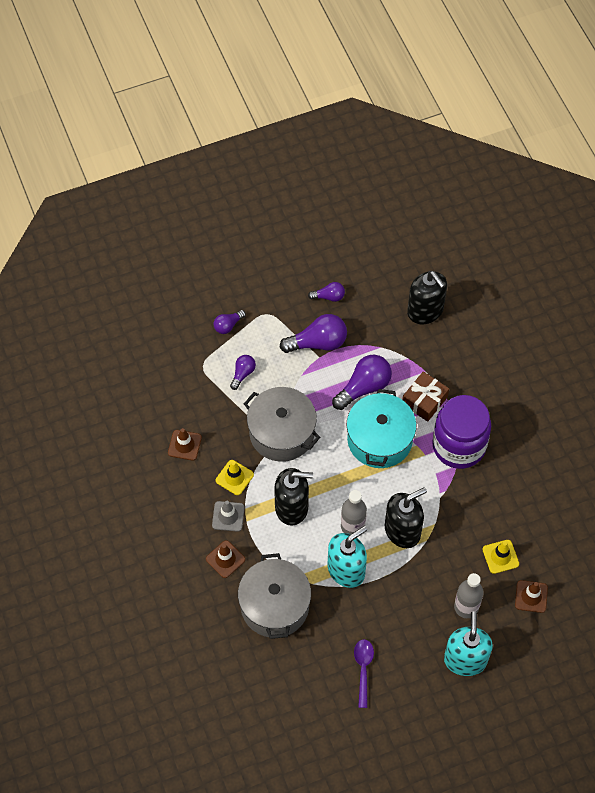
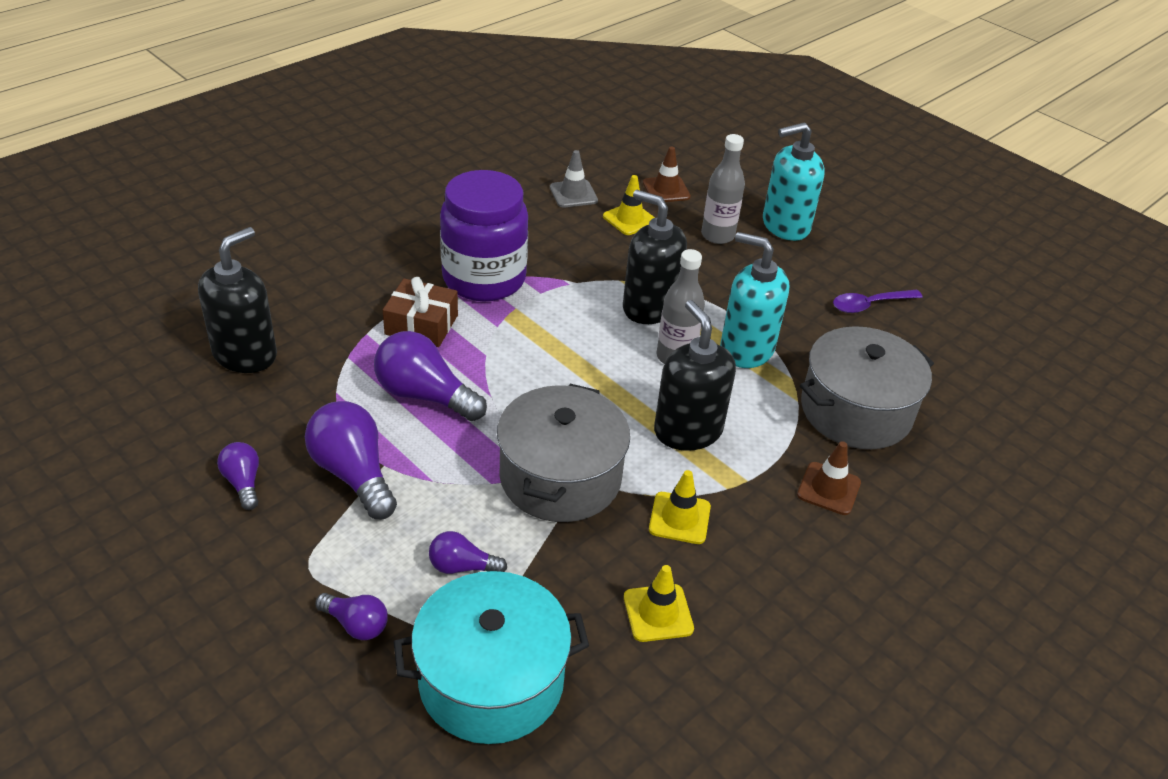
camera: 115 degrees left, 20 degrees down
brown traffic cone [168,428,202,461] -> yellow traffic cone [624,565,694,642]
grey traffic cone [212,501,245,532] -> grey traffic cone moved to [550,150,598,207]
turquoise pot [347,389,416,468] -> turquoise pot moved to [394,571,589,744]

